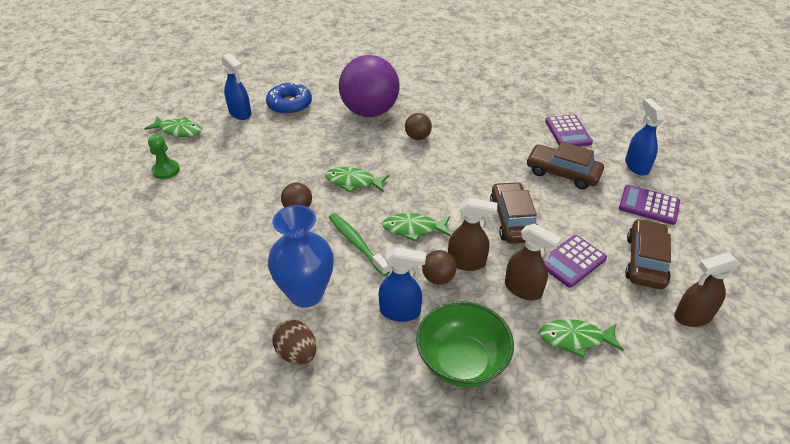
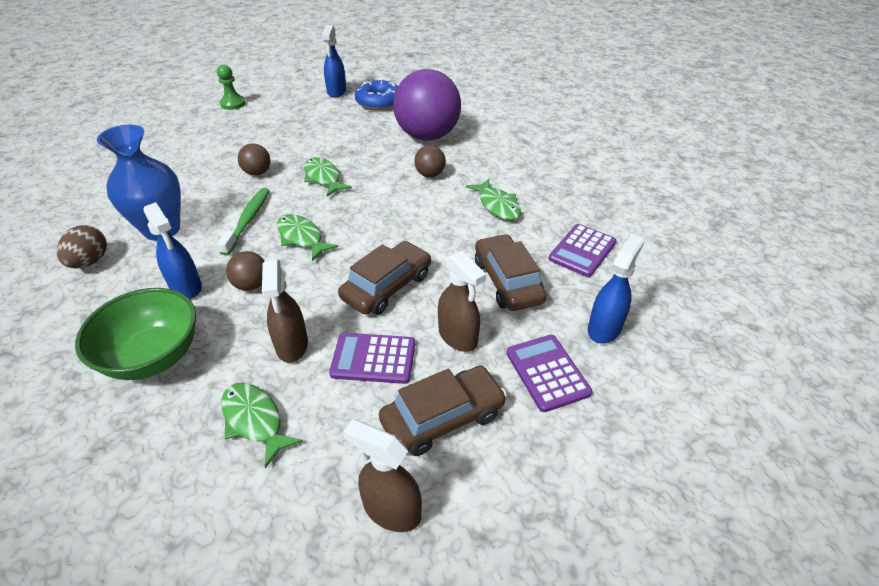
camera: 45 degrees right, 0 degrees up
green fish [144,117,202,137] -> green fish moved to [466,179,521,220]
brown spray bottle [448,198,497,271] -> brown spray bottle moved to [438,251,486,352]

